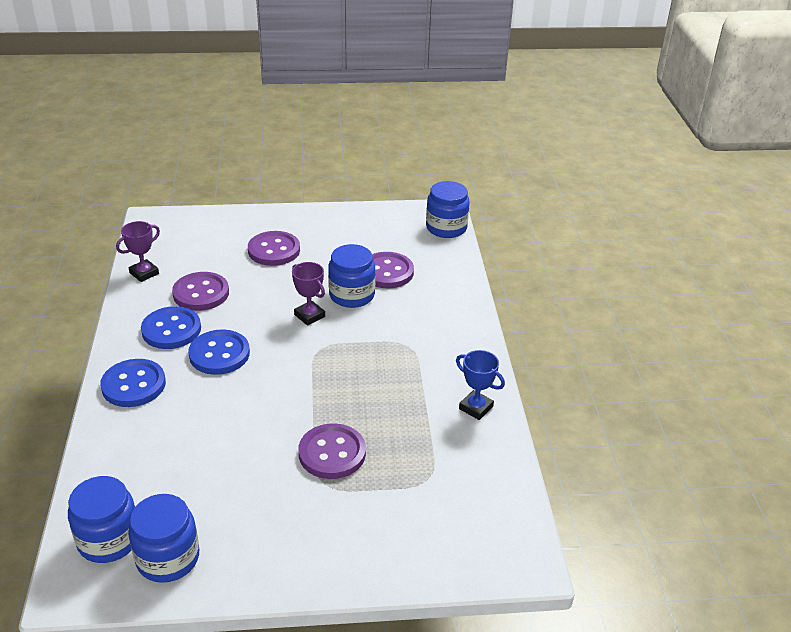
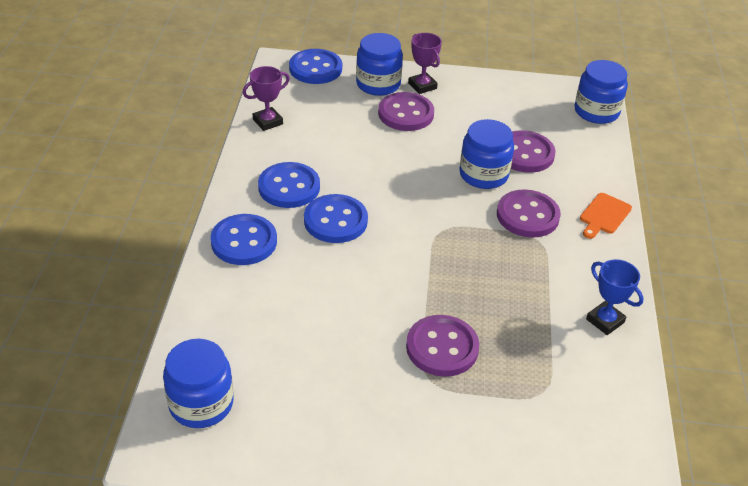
camera: 10 degrees right, 5 degrees up
blue jar [128,494,199,583] -> blue jar moved to [356,33,403,96]
purple button [172,272,229,311] -> purple button moved to [497,189,561,238]
purple trophy [292,262,325,326] -> purple trophy moved to [408,33,442,94]
none -> blue button [289,49,342,84]
none -> orange cutting board [580,193,632,239]

